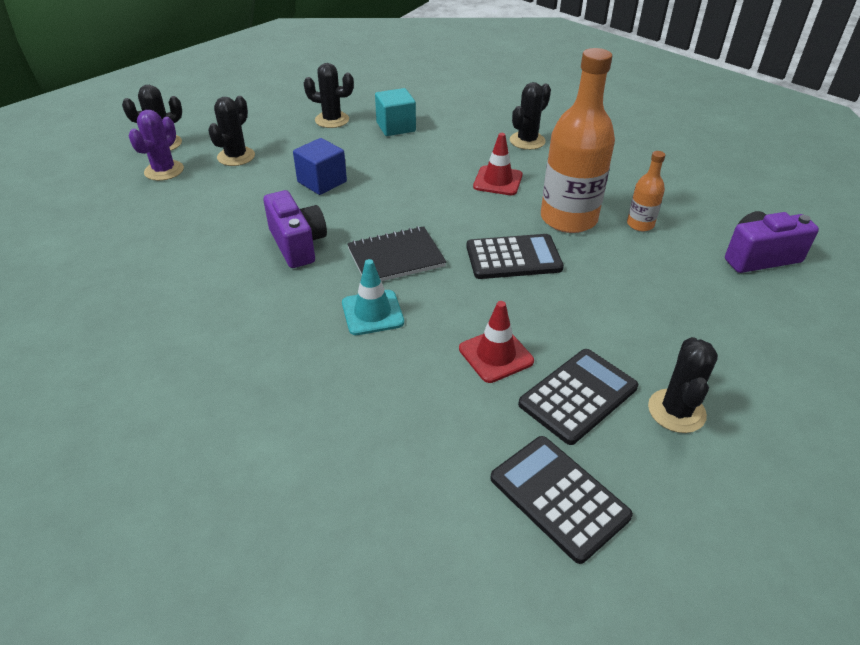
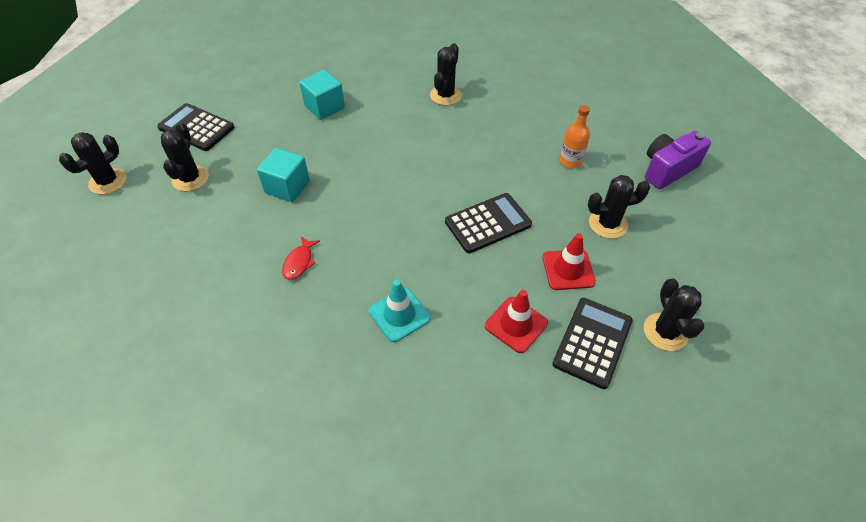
camera: 20 degrees left, 10 degrees up
purple cactus [129,110,184,181] -> none
purple camera [263,190,327,268] -> red fish [282,236,320,280]
blue cube [293,138,347,195] -> turquoise cube [257,148,310,202]
black cactus [304,63,354,128] -> black cactus moved to [588,175,650,239]
black notebook [347,226,446,281] -> none
red traffic cone [473,133,523,195] -> red traffic cone moved to [543,233,596,290]
black calculator [490,436,633,564] -> black calculator moved to [157,103,234,151]
orange bottle [541,48,615,233] -> none

